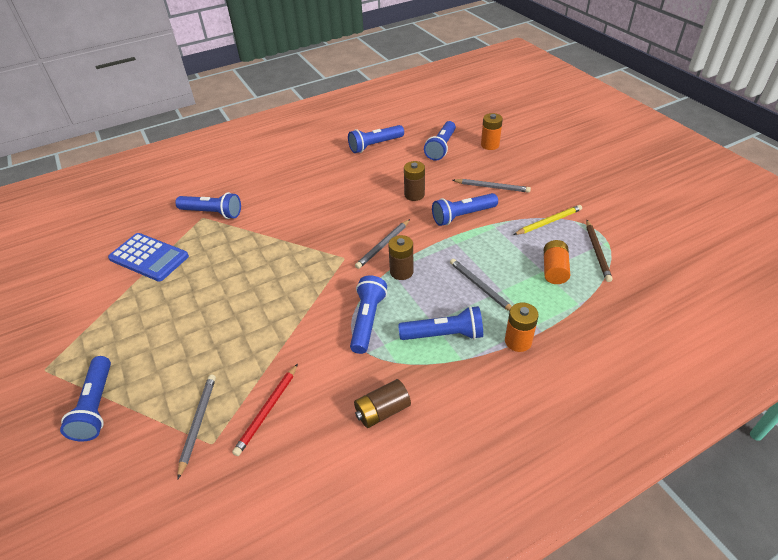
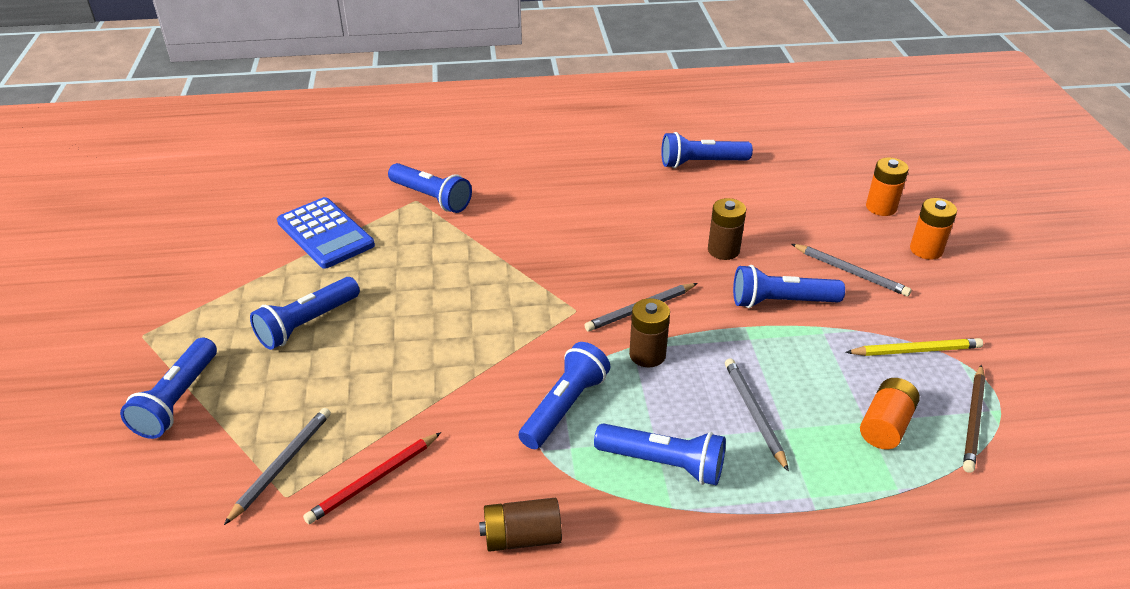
camera: 20 degrees right, 5 degrees down
blue flashlight [424,121,456,161] -> blue flashlight moved to [250,277,360,350]
orange battery [505,302,539,352] -> orange battery moved to [910,198,957,260]

